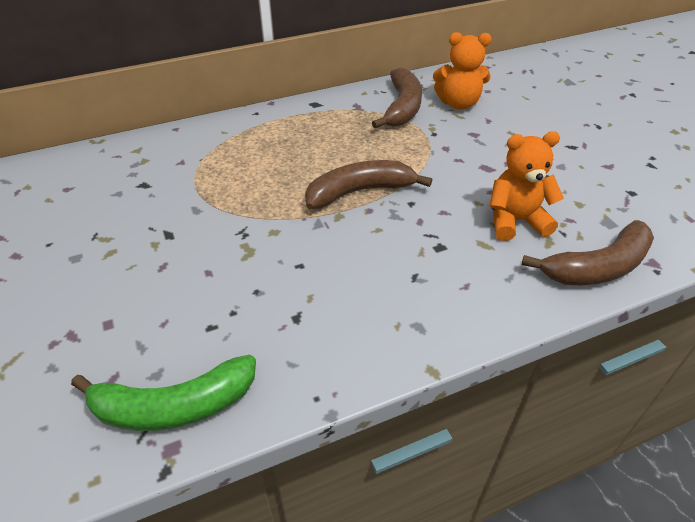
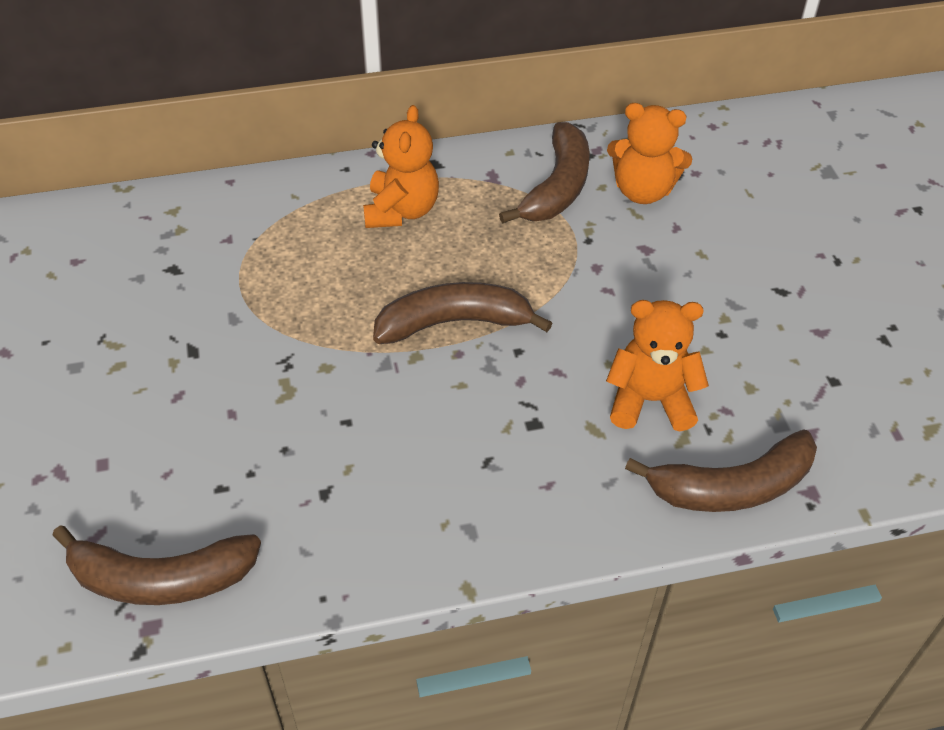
camera: 10 degrees right, 5 degrees up
green banana [71,355,256,431] -> brown banana [52,525,261,605]
none -> orange teddy bear [363,105,439,228]

